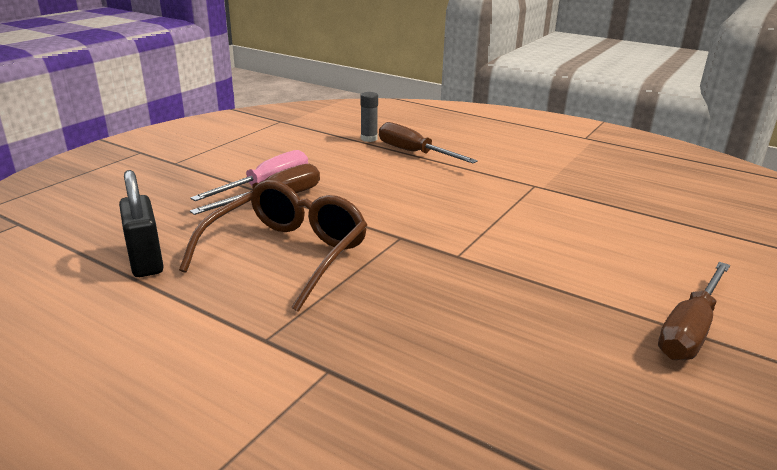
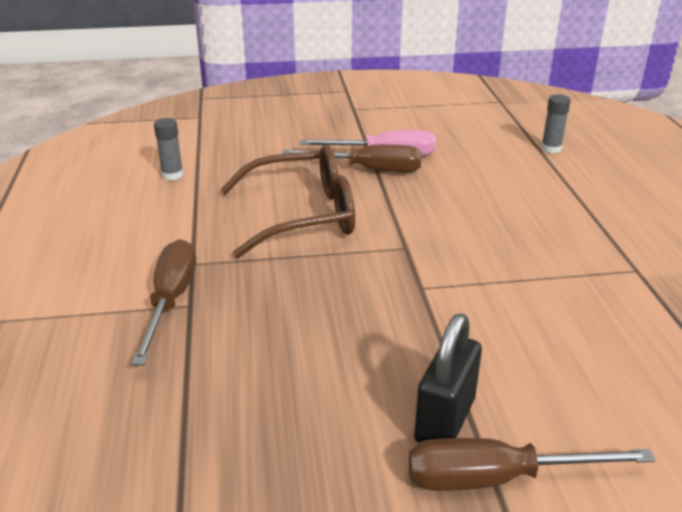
camera: 50 degrees right, 5 degrees up
black padlock [119,170,164,277] -> black padlock moved to [414,314,482,443]
brown screwdriver [379,122,478,163] -> brown screwdriver moved to [131,239,196,365]
none -> grey glue stick [154,118,183,180]

